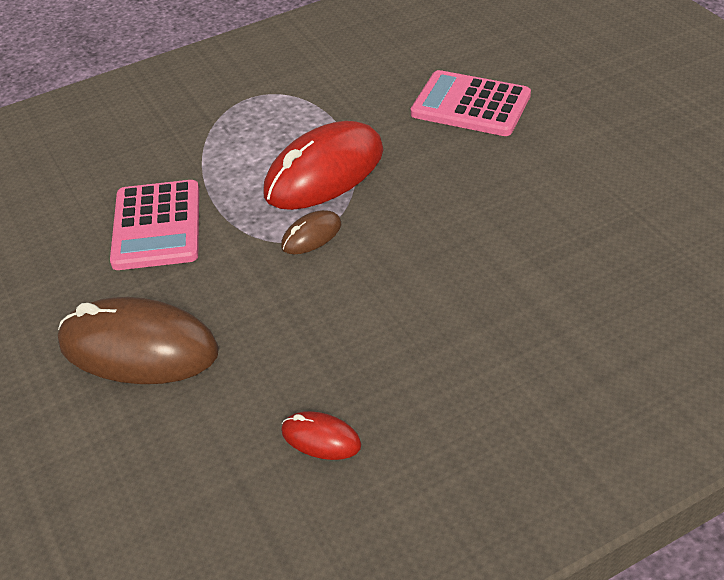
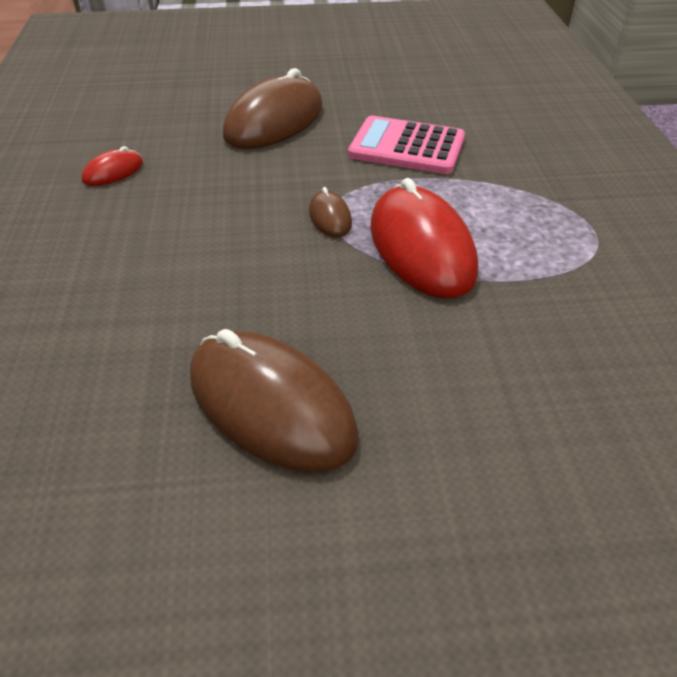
camera: 110 degrees right, 0 degrees up
pink calculator [411,70,531,136] -> none
none -> brown mouse [190,329,359,472]

